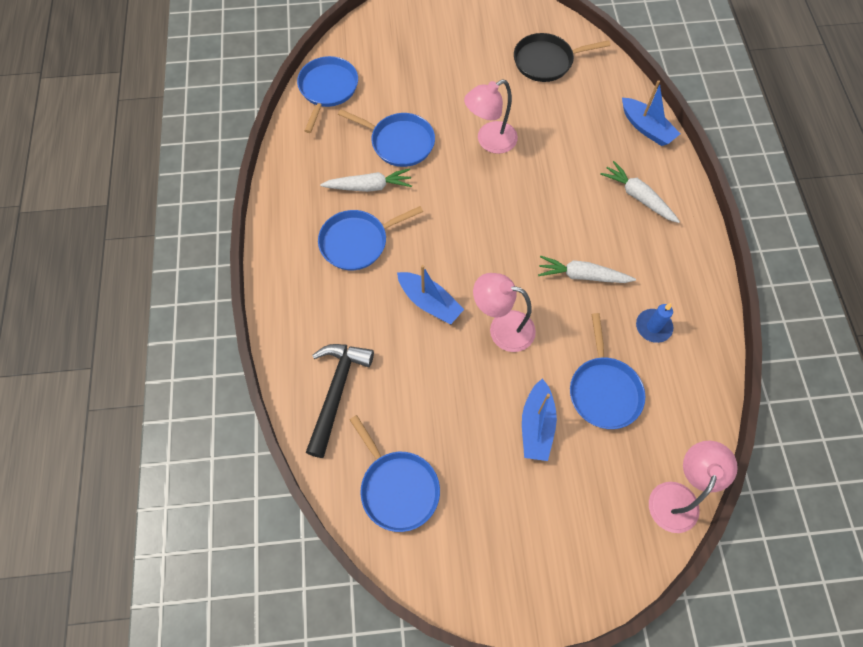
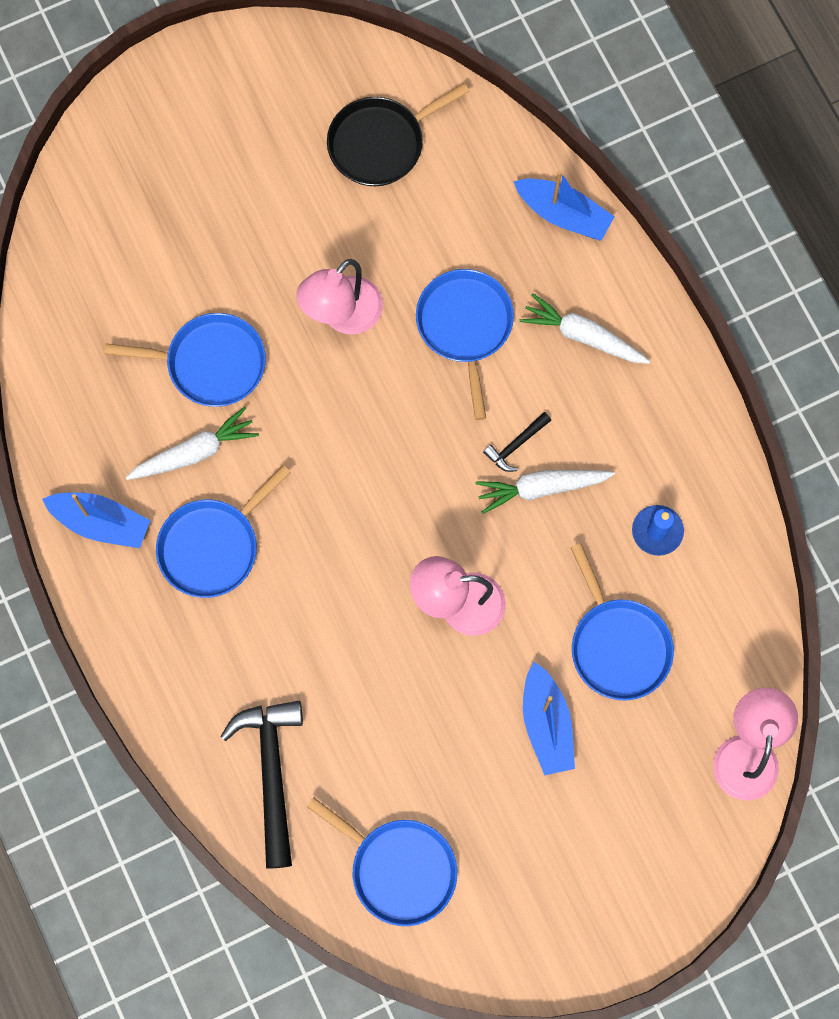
camera: 20 degrees left, 10 degrees up
blue pan [297,56,358,133] -> blue pan moved to [416,269,514,420]
blue boat [397,265,464,324] -> blue boat moved to [42,492,151,548]
none -> black hammer [483,412,551,472]

